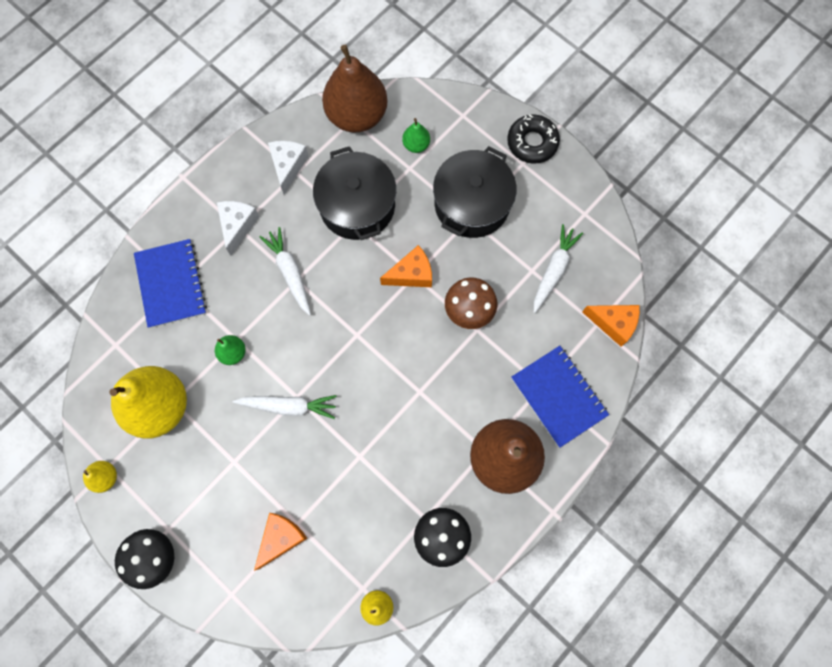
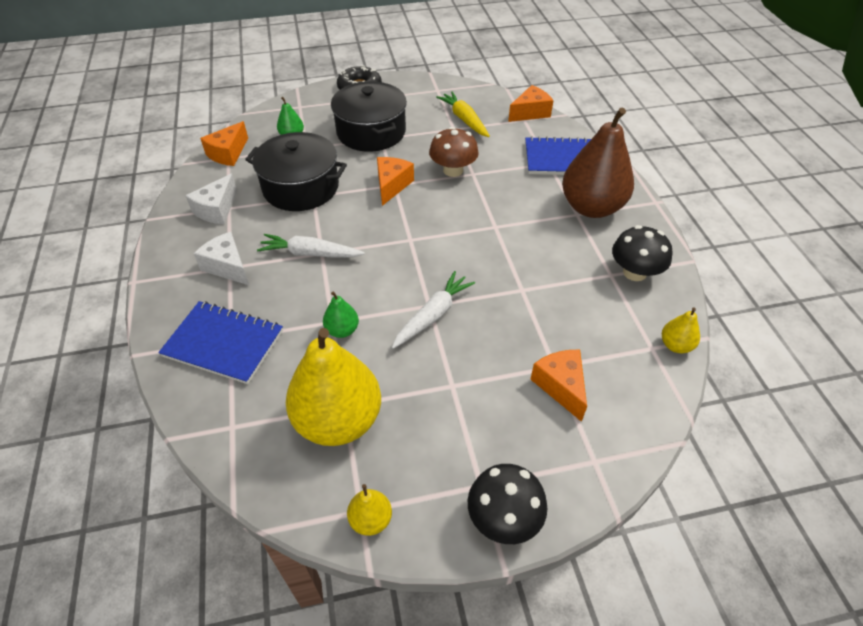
camera: 55 degrees left, 25 degrees down
white cheese [268,141,309,195] -> white cheese turned 105 degrees counterclockwise [186,174,237,224]
brown pear [322,45,387,132] -> orange cheese [200,121,248,166]
white carrot [534,224,583,313] -> yellow carrot [436,92,490,137]

